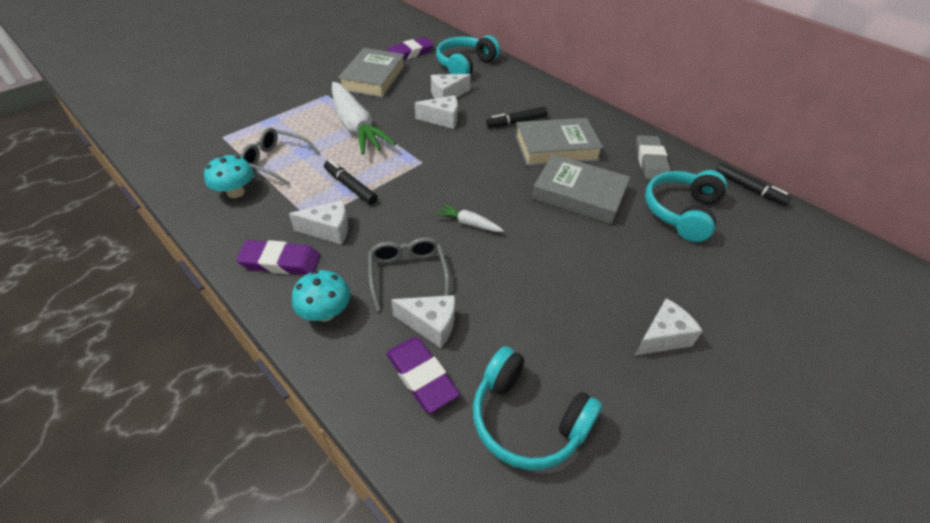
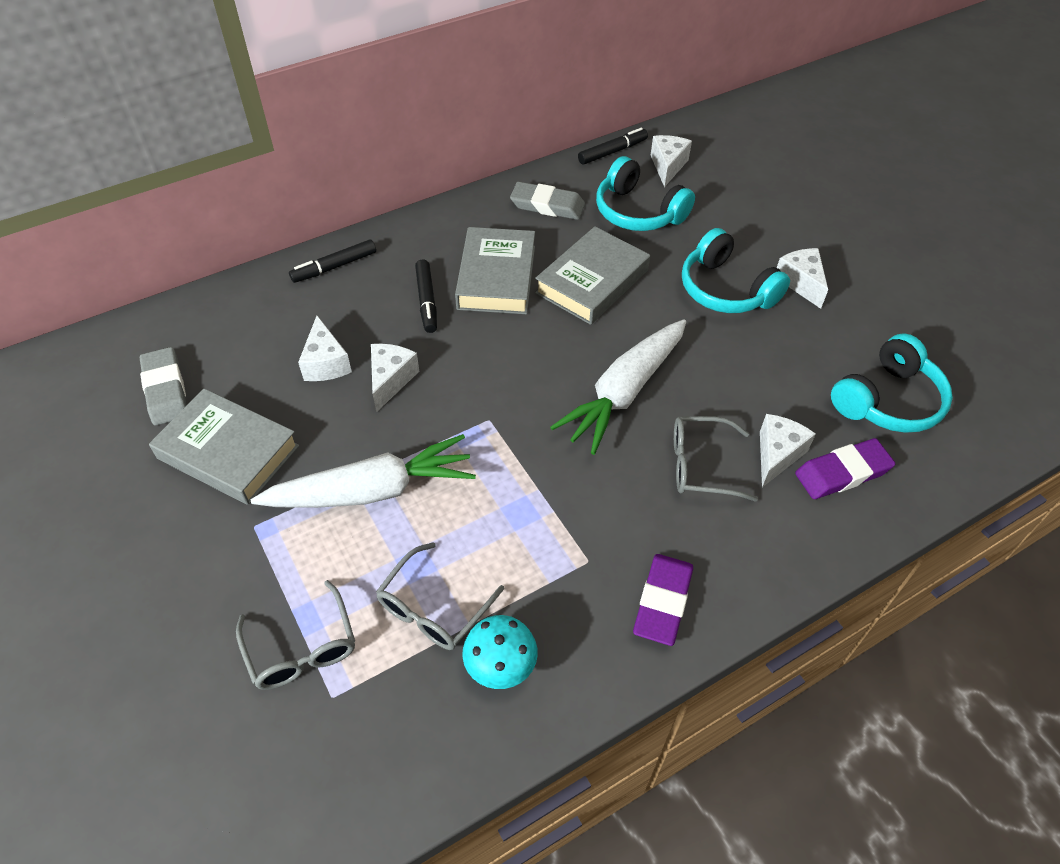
camera: 75 degrees left, 5 degrees up
white cheese [289,200,348,245] -> white cheese moved to [651,135,692,187]
turquoise mushroom [292,270,350,322] -> none
black marker [324,160,378,205] -> black marker moved to [289,239,376,283]
purple eraser [387,37,434,60] -> grey eraser [140,347,187,426]
turquoise headphones [436,35,500,74] -> turquoise headphones moved to [682,228,790,313]
white carrot [436,204,504,232] -> white carrot [550,319,686,455], size x2.26
none -> grey glasses [236,580,355,690]

